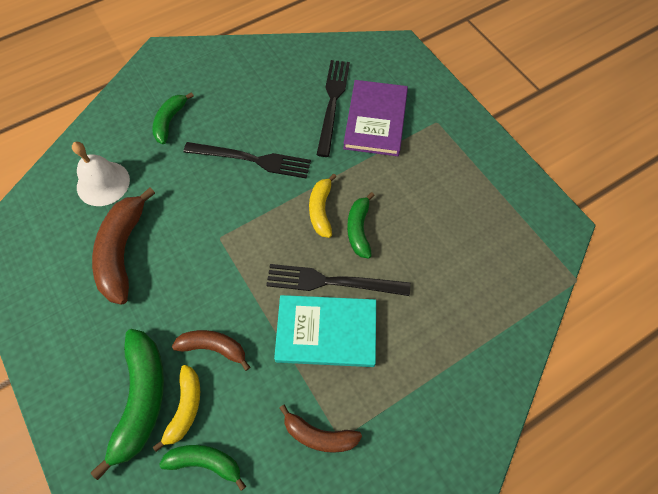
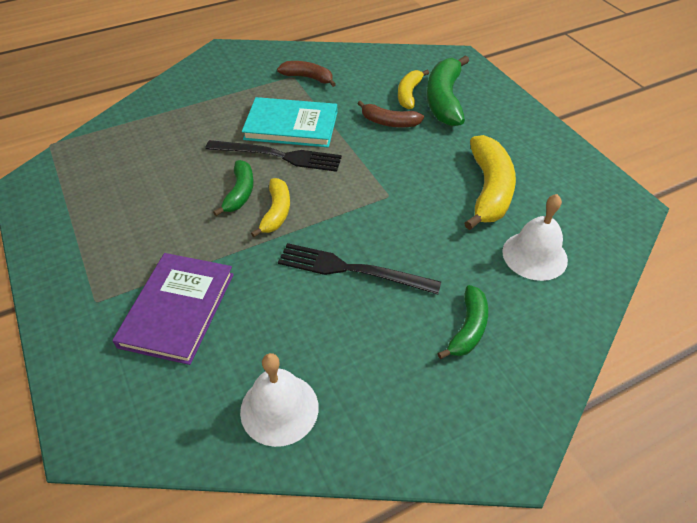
camera: 175 degrees left, 15 degrees down
brown banana [92,187,155,305] -> yellow banana [464,135,516,230]
green banana [159,445,246,491] -> none
black fork [316,60,350,157] -> none
none -> white bell [240,353,319,447]

